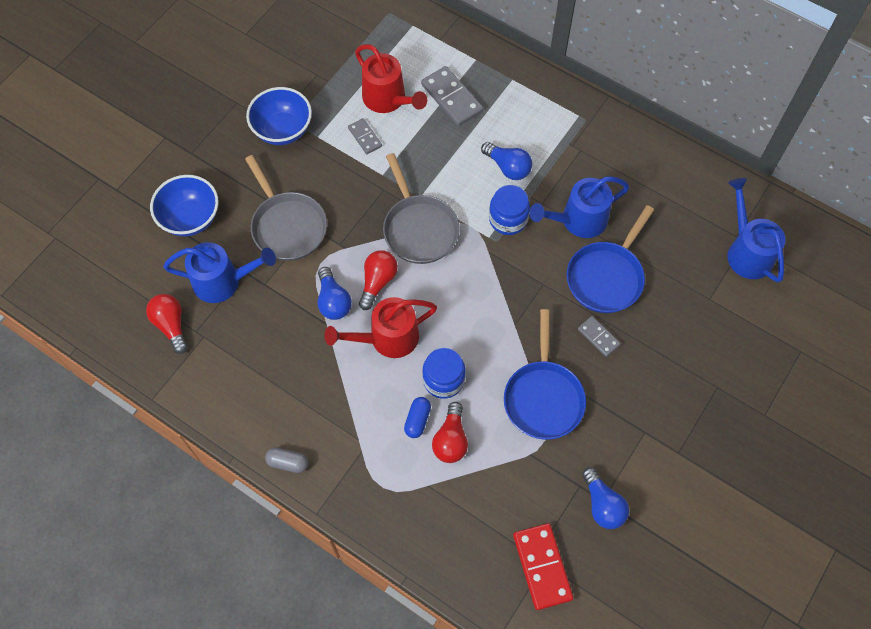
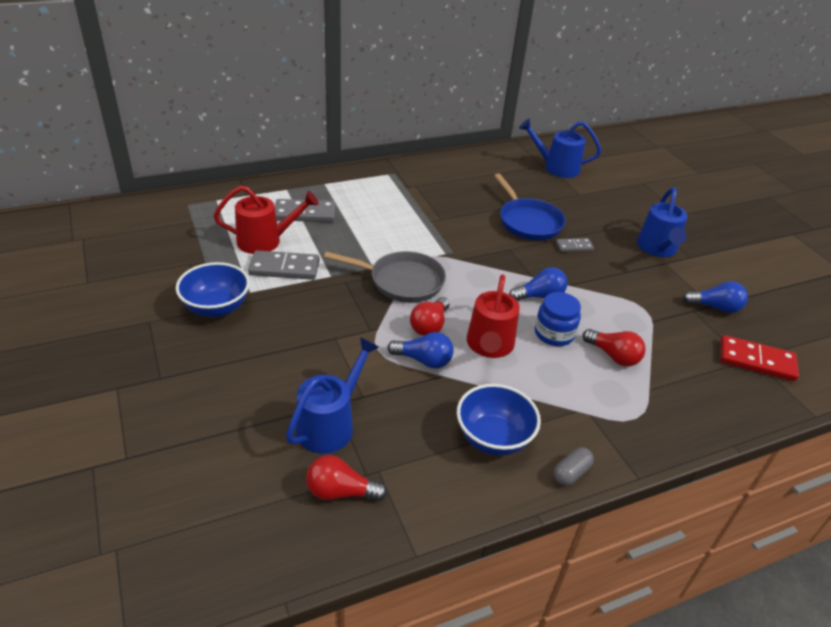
camera: 60 degrees left, 25 degrees down
blue bowl [150,175,219,236] -> blue bowl moved to [457,384,541,456]
grey pan [245,155,327,261] -> none
grey domino [348,118,382,154] -> grey domino [248,250,319,280], size x1.74
red light bulb [359,250,398,310] -> red light bulb turned 120 degrees counterclockwise [410,297,449,336]
blue capsule [404,397,431,438] -> none
blue light bulb [481,142,532,180] -> blue light bulb moved to [509,267,567,301]
blue jar [489,185,530,235] -> none
blue pan [504,309,586,440] -> none
blue watering can [529,176,629,238] -> blue watering can moved to [637,187,688,257]

